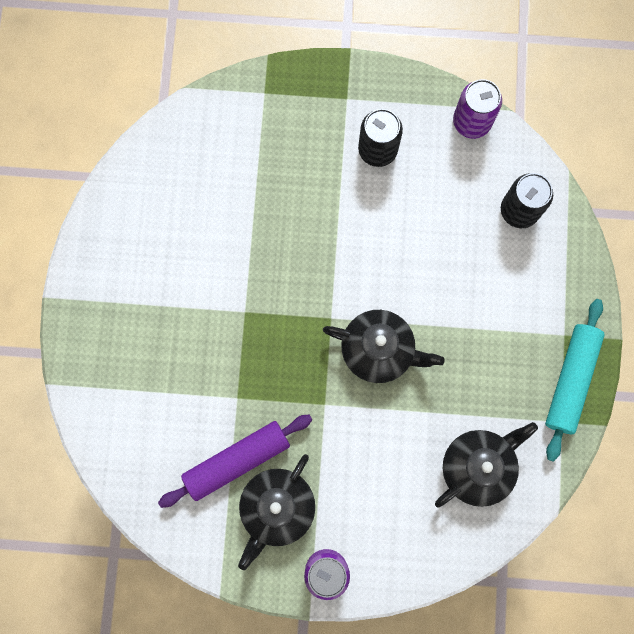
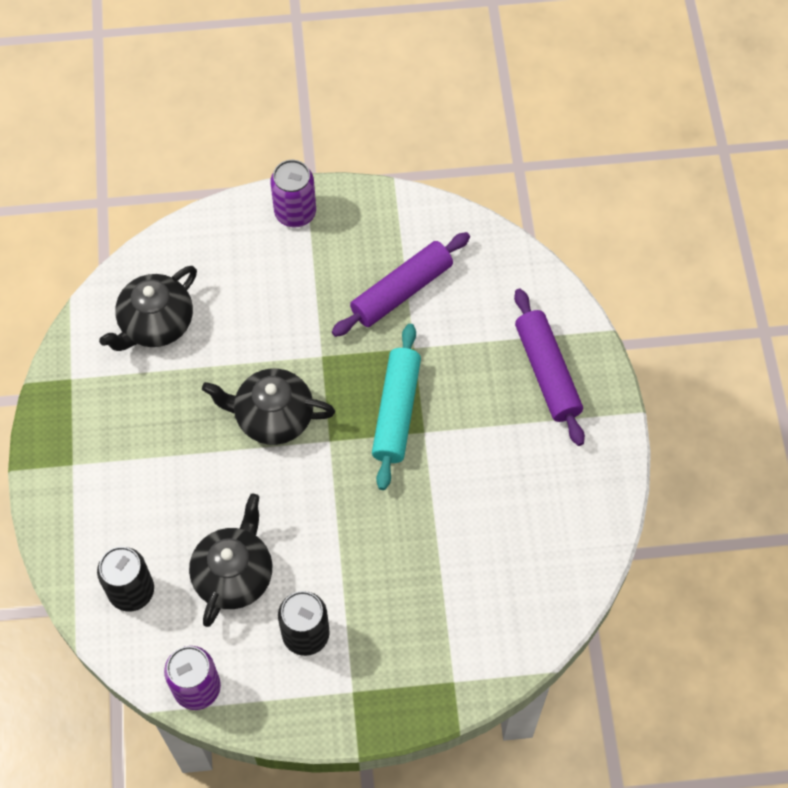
camera: 170 degrees right, 15 degrees down
black teapot [238,454,315,570] -> black teapot moved to [189,494,273,627]
turquoise rolling pin [545,299,605,462] -> turquoise rolling pin moved to [372,324,421,490]
none -> purple rolling pin [514,289,585,446]

